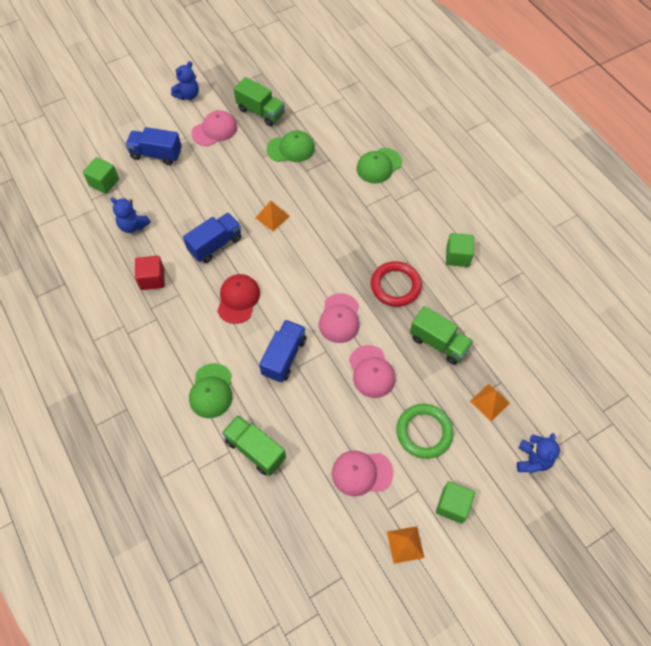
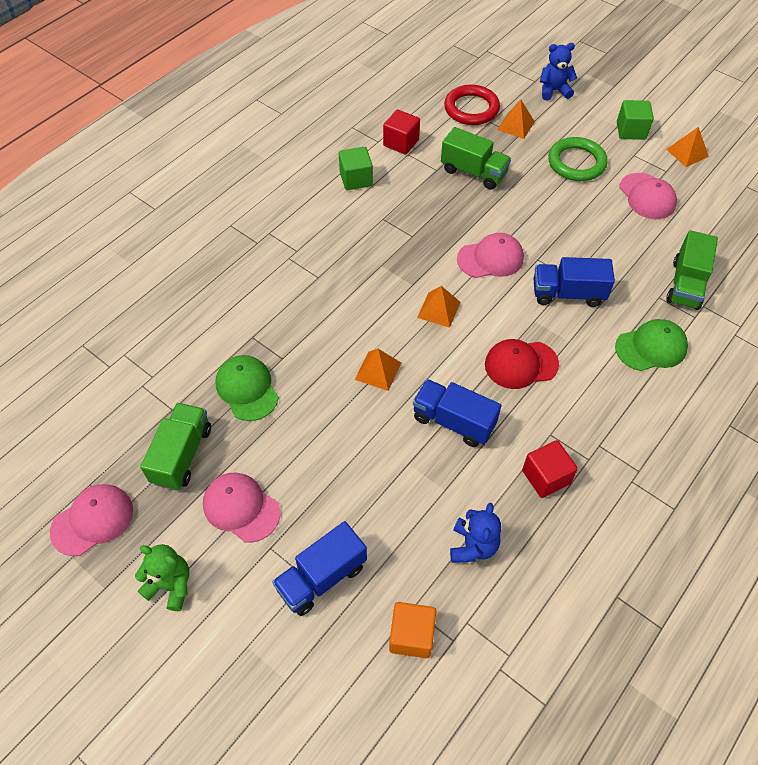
camera: 110 degrees left, 5 degrees down
green cube [83,157,119,194] -> orange cube [389,602,436,658]
blue truck [125,127,182,165] -> blue truck turned 60 degrees clockwise [272,521,367,616]
blue teddy bear [171,61,199,100] -> green teddy bear [135,544,189,611]
pink cap [349,345,396,398] -> pink cap moved to [50,484,133,556]
green cap [357,148,402,184] -> none
red ring [371,261,422,307] -> red ring moved to [444,85,500,125]
green truck [410,306,473,365] -> green truck turned 105 degrees clockwise [441,127,511,190]
none -> red cube [383,109,420,155]
none -> orange pyramid [417,286,460,328]

